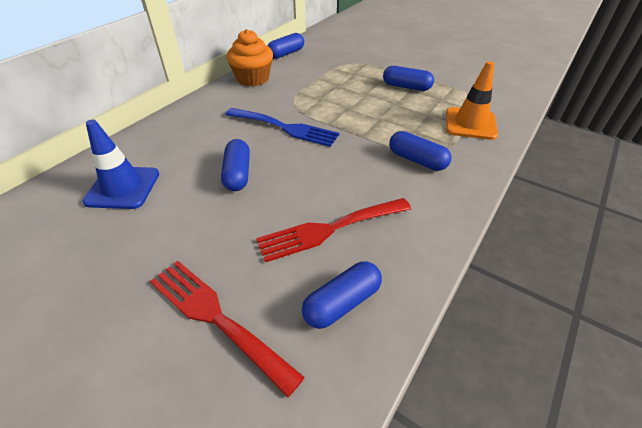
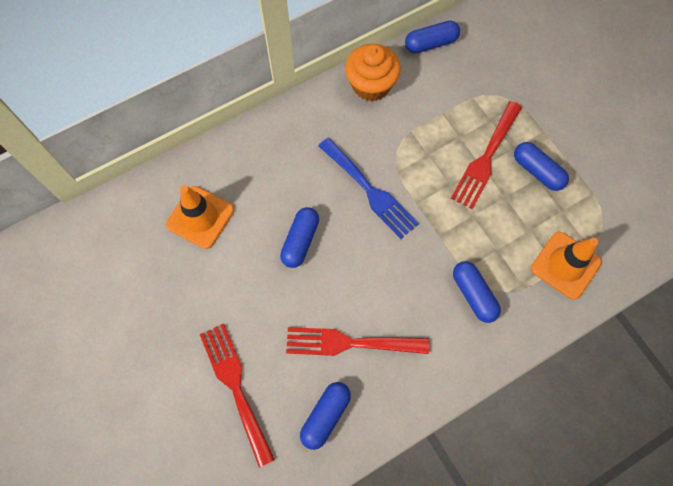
camera: 25 degrees right, 25 degrees up
blue traffic cone [83,120,159,209] -> orange traffic cone [166,185,234,249]
blue capsule [302,261,382,329] -> blue capsule turned 45 degrees counterclockwise [300,382,351,450]
none -> red fork [451,101,522,209]

